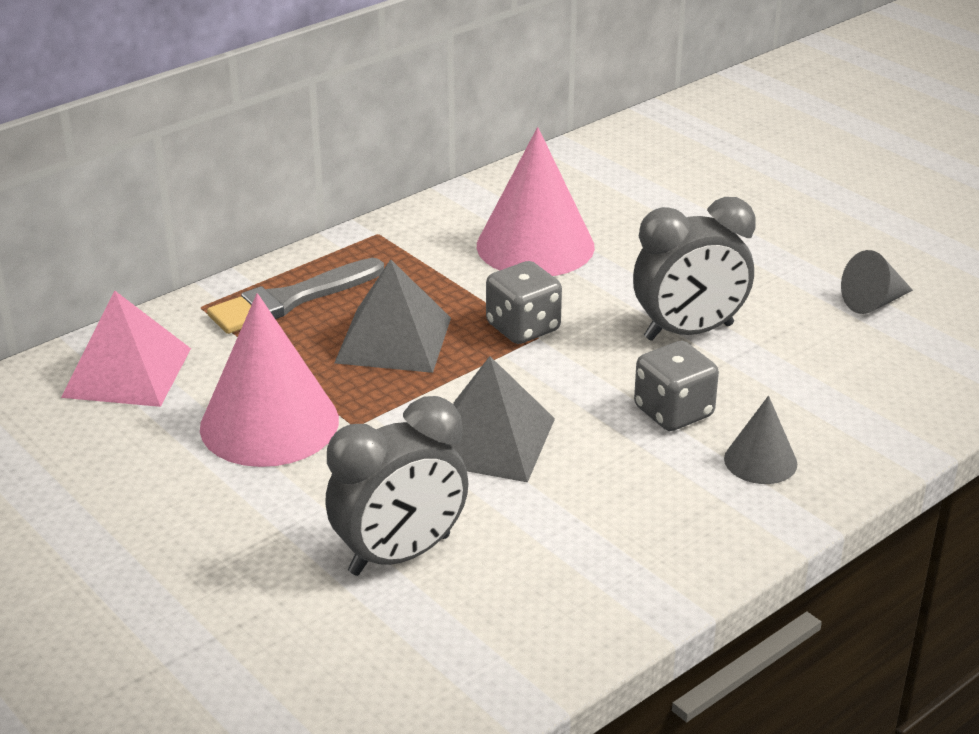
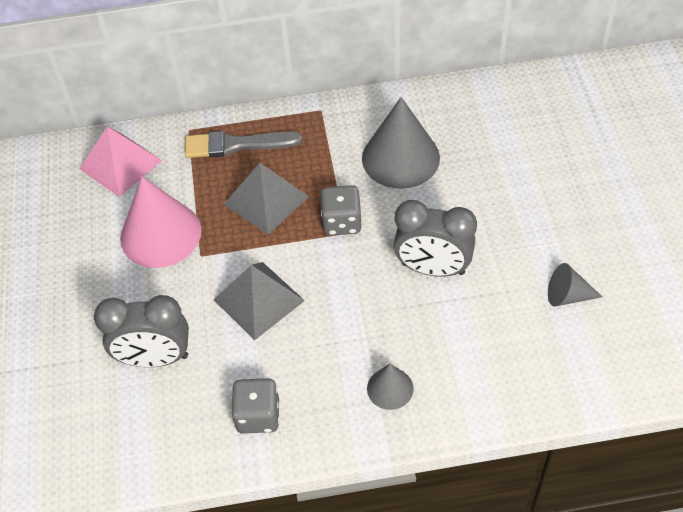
camera: 35 degrees right, 20 degrees up
pink cone [477,127,595,276] -> grey cone [362,97,440,189]
grey dice [634,341,719,431] -> grey dice moved to [231,378,279,433]

